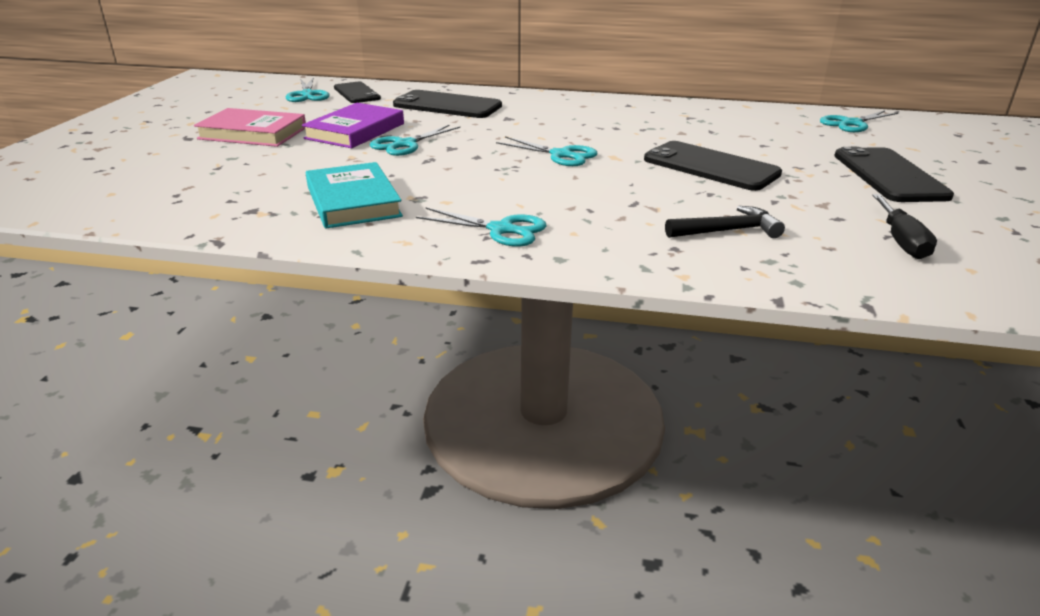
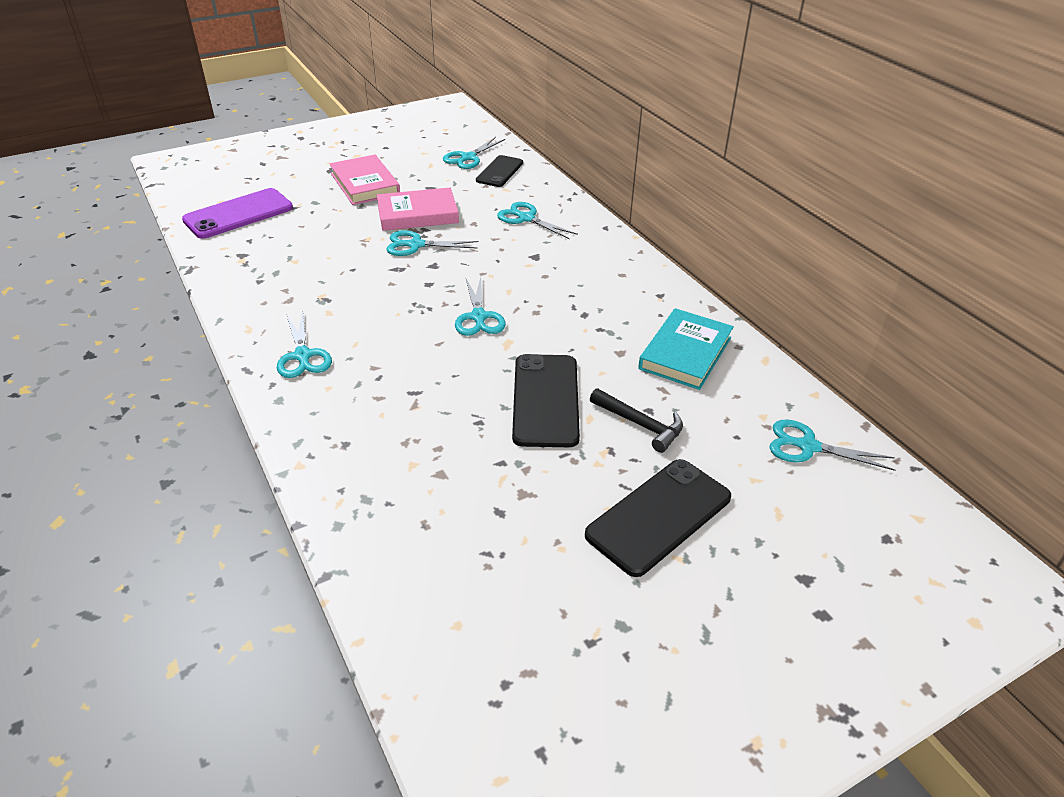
camera: 50 degrees right, 10 degrees up
purple book [302,103,404,148] -> pink book [377,188,459,231]
turquoise book [306,162,403,229] -> turquoise book moved to [638,308,734,390]
black phone [393,90,502,118] -> turquoise scissors [497,202,578,239]
black hammer [665,206,785,238] -> black hammer moved to [590,388,683,453]
black screwdriver [872,194,937,259] -> none
none -> purple phone [182,188,293,239]

